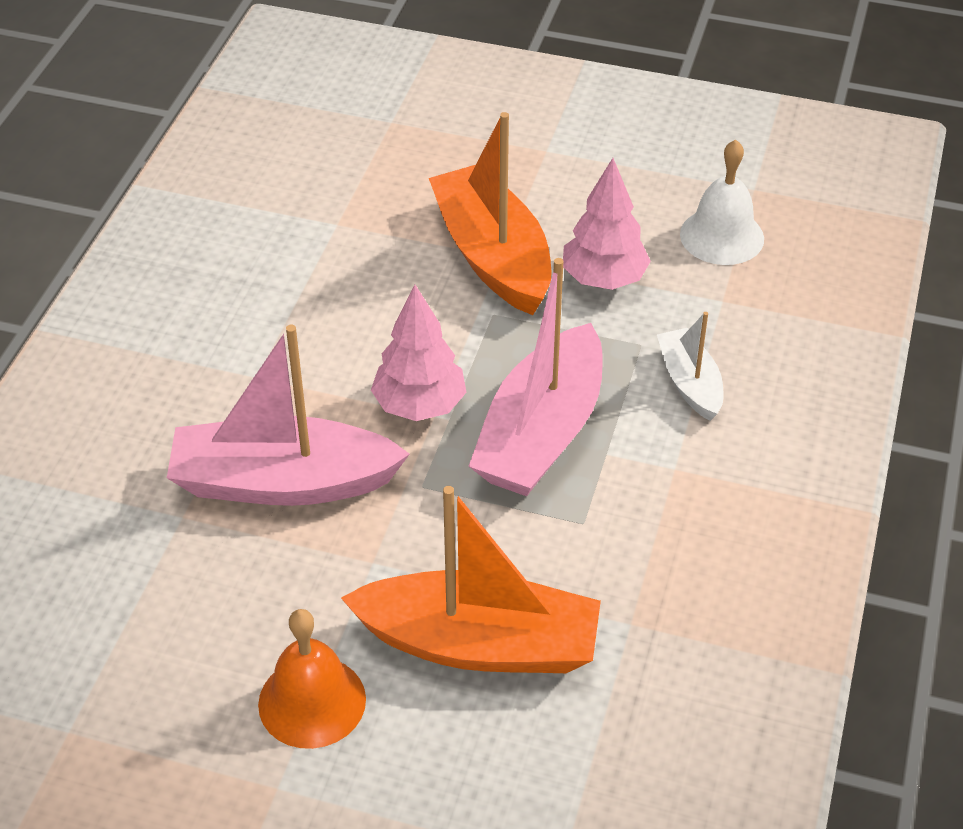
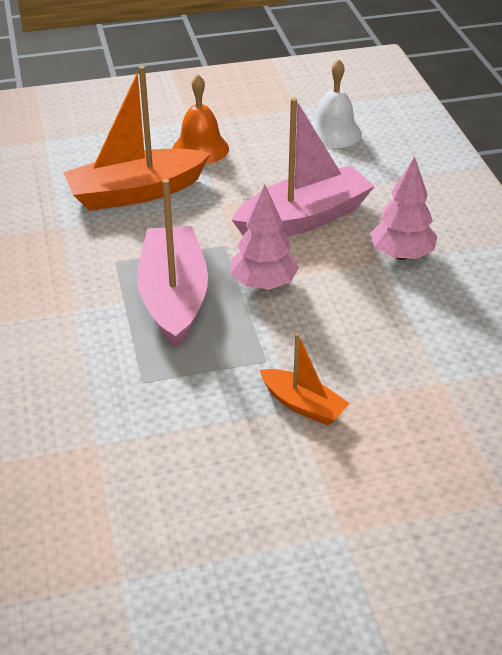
camera: 150 degrees right, 5 degrees down
orange boat [429,112,552,315] -> orange boat [260,333,350,425], size x0.53
pink tree [563,158,651,290] -> pink tree moved to [371,156,437,260]
white boat [657,312,723,421] -> none
white bell [680,139,764,265] -> white bell moved to [311,59,362,148]

